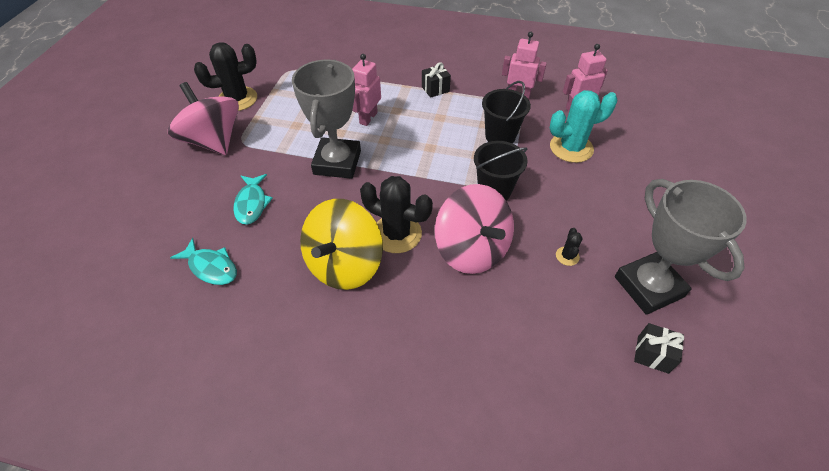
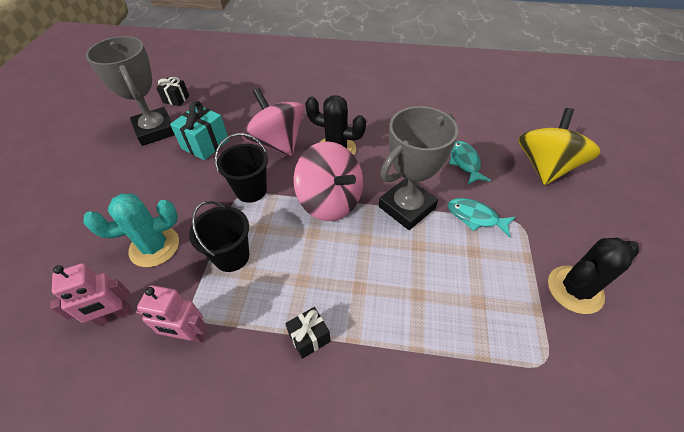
camera: 175 degrees right, 0 degrees up
pink spinning top [168,82,239,155] -> pink spinning top moved to [293,141,363,221]
turquoise fish [170,238,237,285] -> turquoise fish moved to [448,198,515,238]
grey trophy [292,60,361,179] -> grey trophy turned 45 degrees clockwise [379,106,458,230]
yellow spinning top [300,199,383,290] -> yellow spinning top moved to [519,108,600,185]
pink robot [352,54,381,126] -> none
black cactus [556,228,583,266] -> turquoise gift [170,101,229,160]

